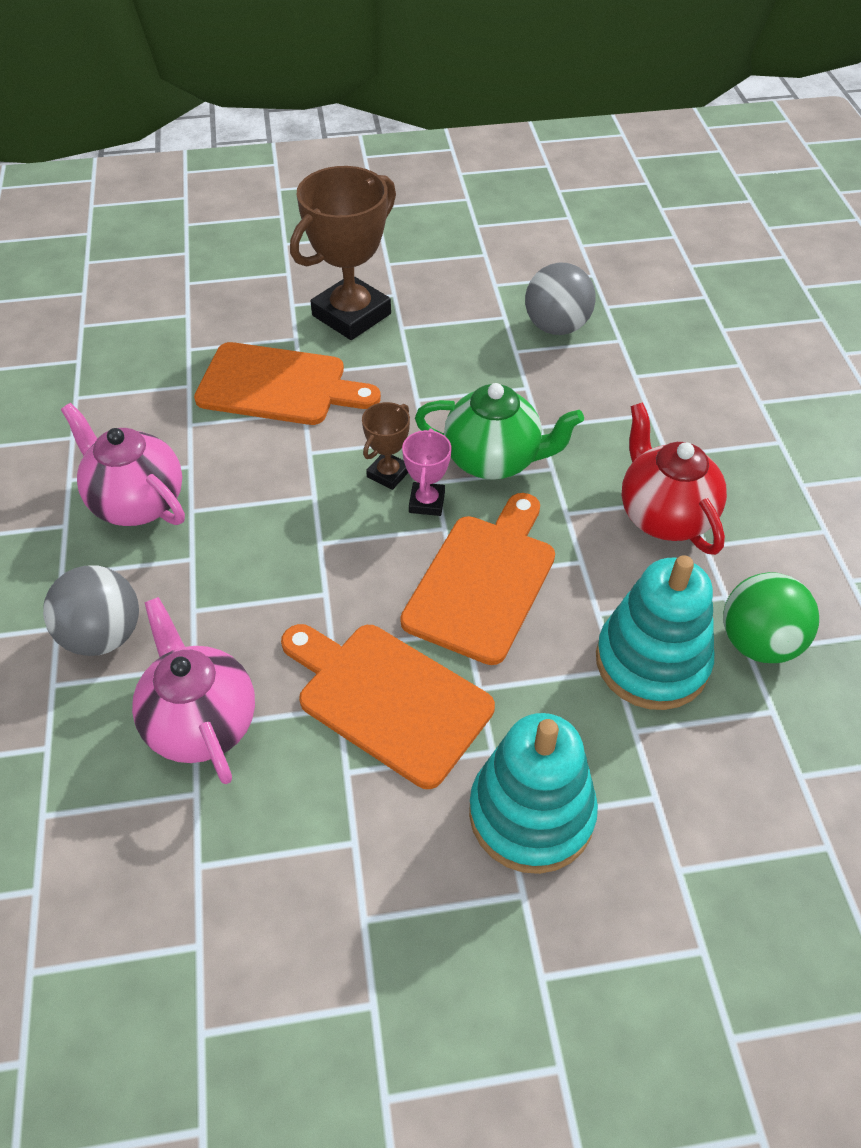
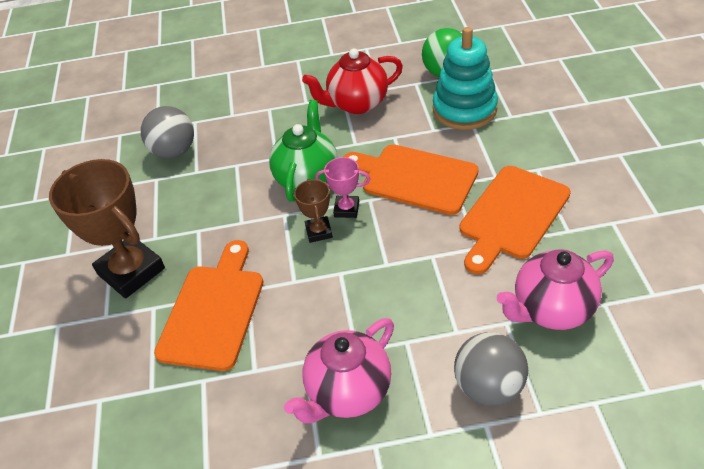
camera: 85 degrees left, 5 degrees down
brown trophy [362,402,410,490] -> brown trophy turned 45 degrees clockwise [294,179,333,243]
turquoise stacking toy [469,713,598,874] -> none

